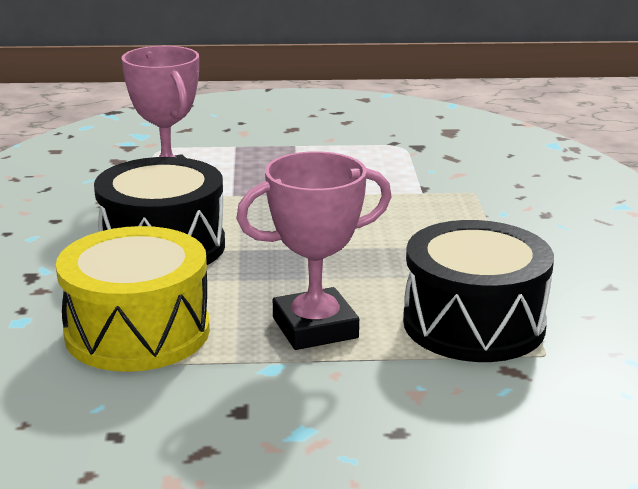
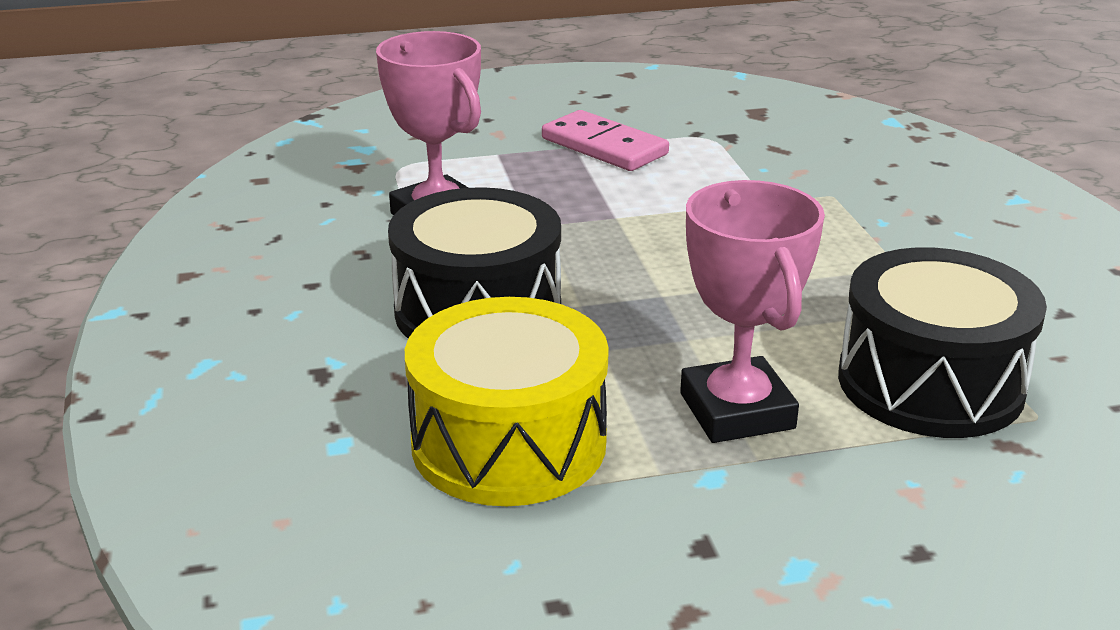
camera: 10 degrees left, 5 degrees up
pink trophy [236,151,392,350] -> pink trophy turned 75 degrees counterclockwise [680,180,825,443]
none -> pink domino [542,110,669,171]

